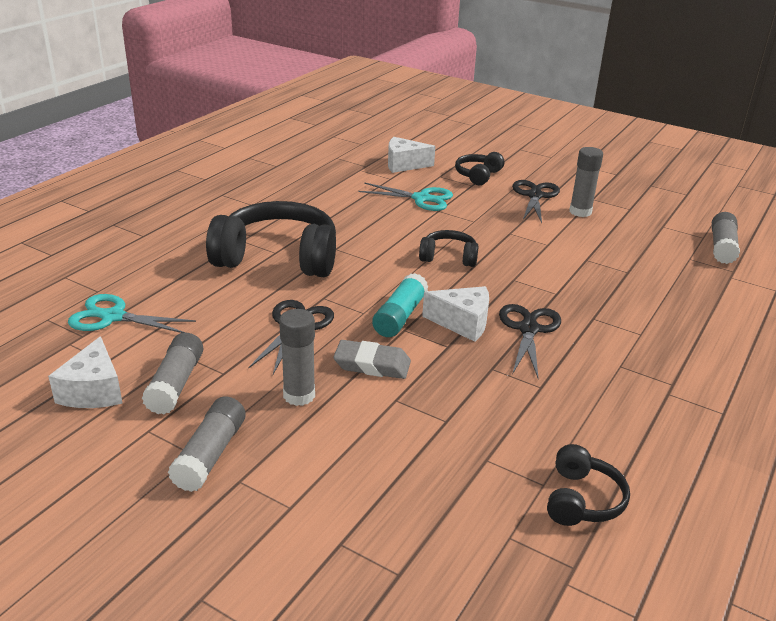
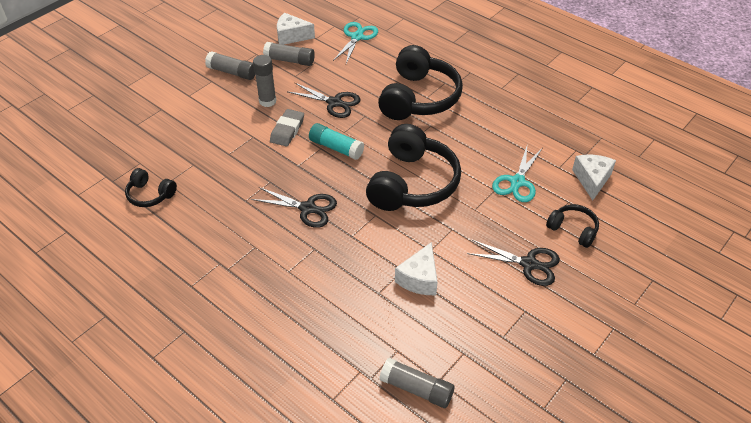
camera: 100 degrees right, 15 degrees up
black headphones [419,230,479,267] -> black headphones [366,124,461,211], size x2.06
white cheese [422,286,489,342] -> white cheese moved to [395,242,438,295]
grey glue stick [570,147,603,217] -> none

